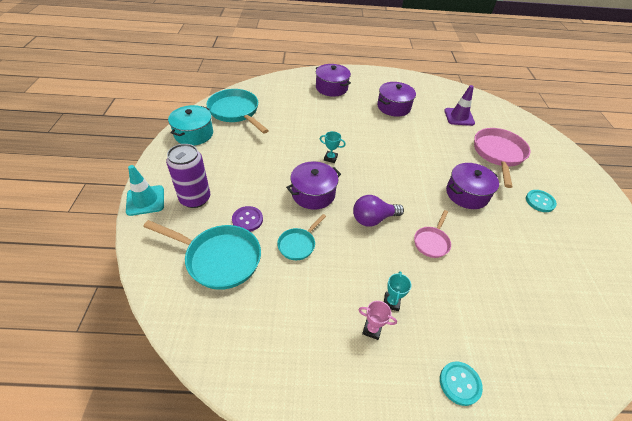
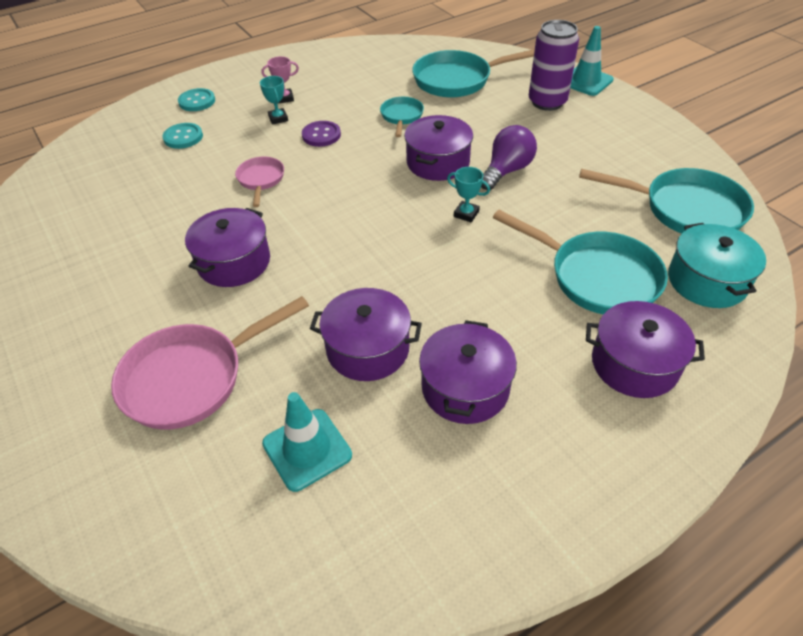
camera: 150 degrees right, 0 degrees up
turquoise pot [168,105,213,146] -> turquoise pot moved to [668,223,766,308]
purple button [232,206,263,232] -> purple button moved to [302,121,341,147]
turquoise trophy [320,131,346,163] -> turquoise trophy turned 45 degrees clockwise [447,167,490,222]
purple light bulb [353,195,404,227] -> purple light bulb moved to [481,125,537,190]
purple traffic cone [444,85,475,126] -> turquoise traffic cone [262,392,352,492]
pink pan [474,128,530,188] -> pink pan turned 75 degrees clockwise [111,296,309,430]
turquoise button [526,190,557,212] -> turquoise button moved to [162,123,203,149]
none -> purple pot [310,288,422,381]
none -> turquoise pan [493,210,668,315]

